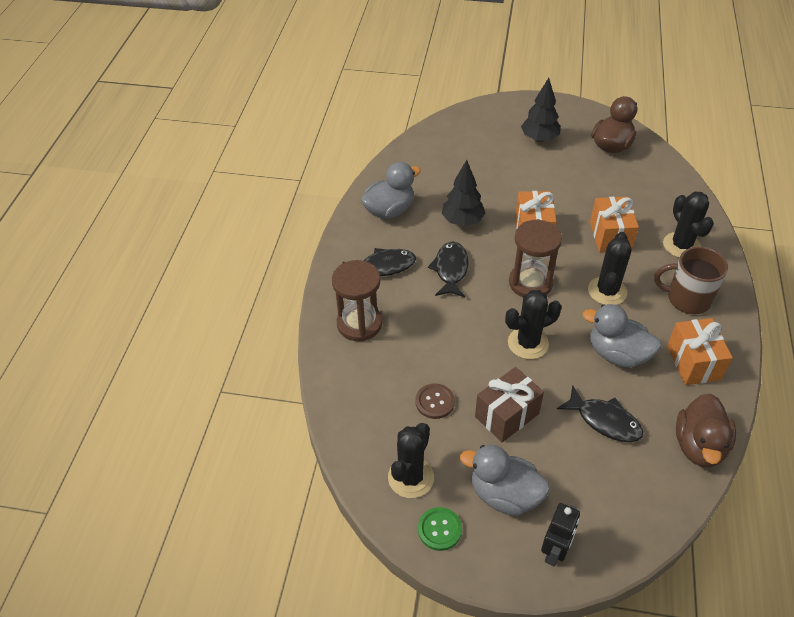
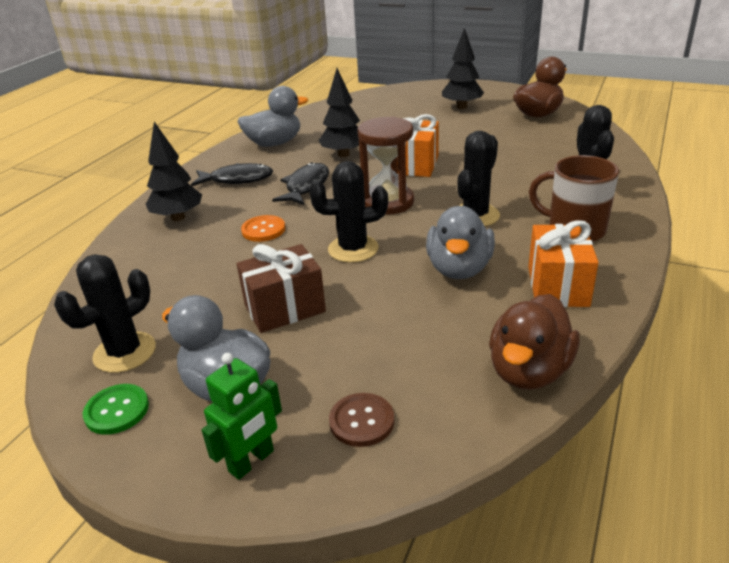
camera: 15 degrees right, 15 degrees down
brown hourglass [332,260,382,341] -> black tree [146,122,202,221]
brown button [415,383,455,419] -> brown button moved to [329,393,395,447]
black robot [541,503,580,567] -> green robot [202,353,282,480]
black fish [557,386,643,442] -> none
grey duck [583,304,661,368] -> grey duck turned 120 degrees counterclockwise [426,205,495,279]
orange gift [590,197,639,253] -> none
none -> orange button [241,215,285,242]

